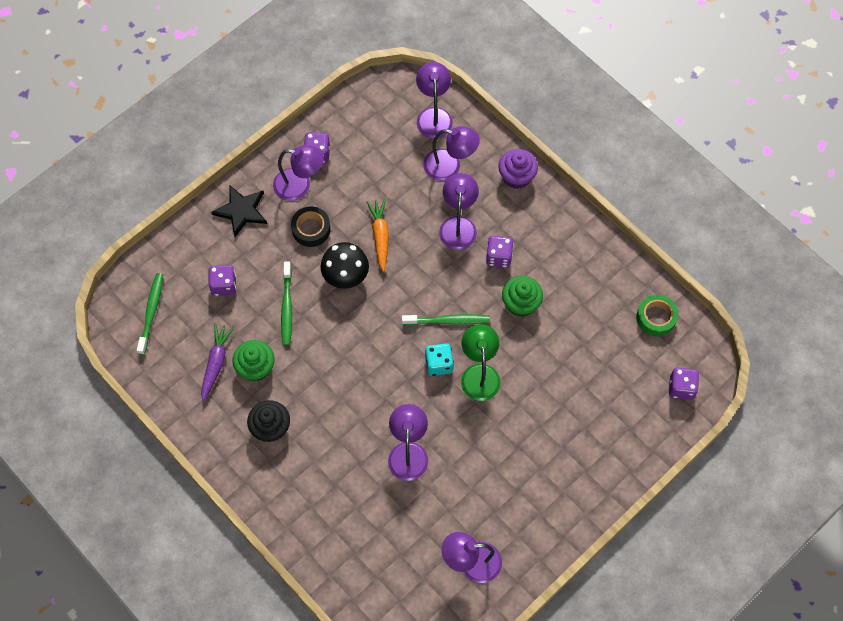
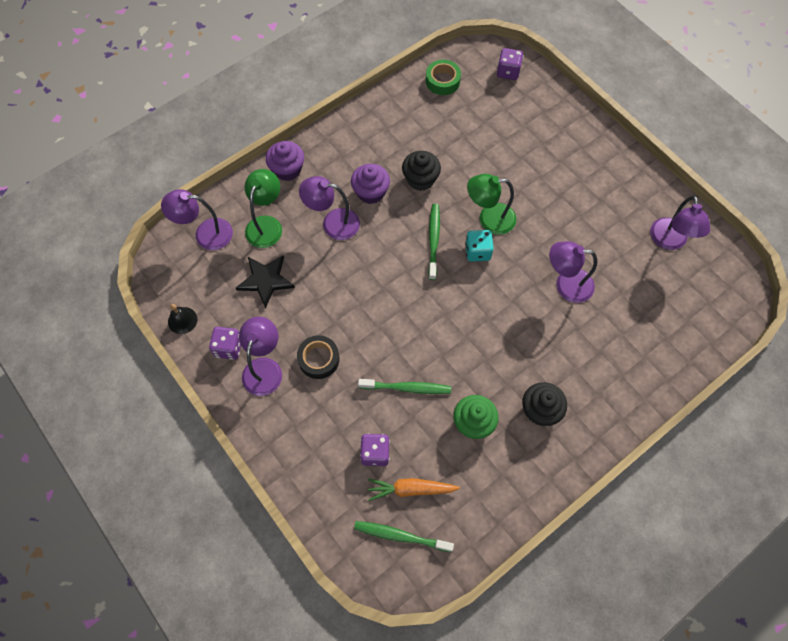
camera: 85 degrees left, 0 degrees up
purple carrot [201,323,234,402] -> none
black star [211,185,267,237] -> black star moved to [236,256,295,308]
black mushroom [320,242,369,289] -> none
orange carrot [367,199,389,272] -> orange carrot moved to [368,478,460,501]
purple lamp [423,126,480,181] -> green lamp [245,169,282,248]
purple dice [486,236,514,268] -> purple cupcake [351,164,390,204]
green cupcake [502,276,543,317] -> black cupcake [402,151,441,191]
none -> black bell [168,304,197,334]

